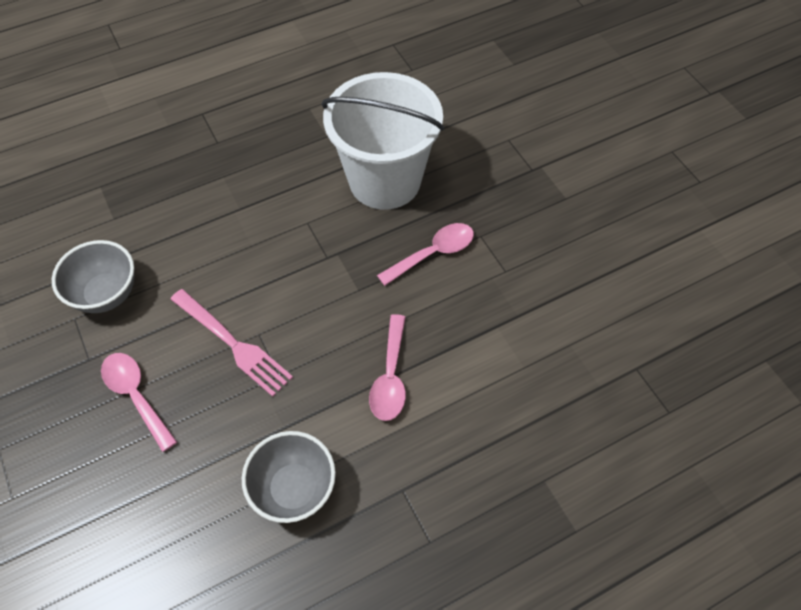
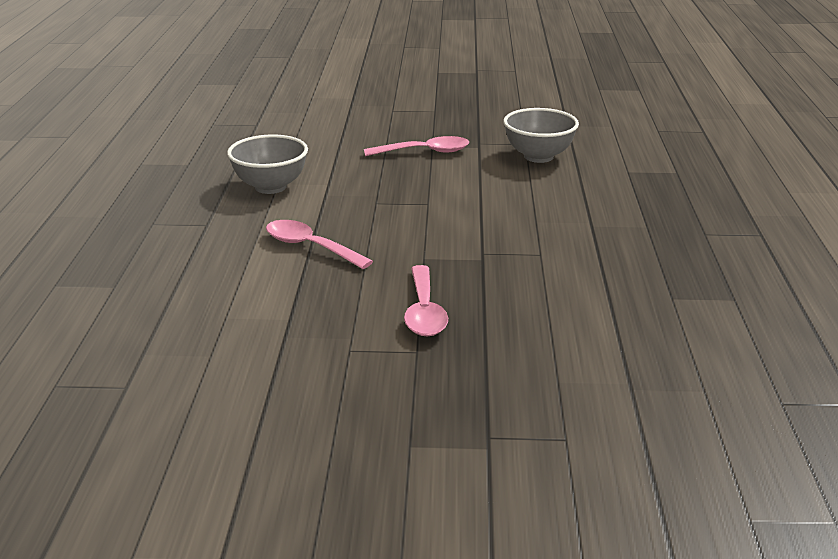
camera: 120 degrees right, 30 degrees down
pink fork [170,289,293,397] -> none
white bucket [321,72,444,210] -> none

